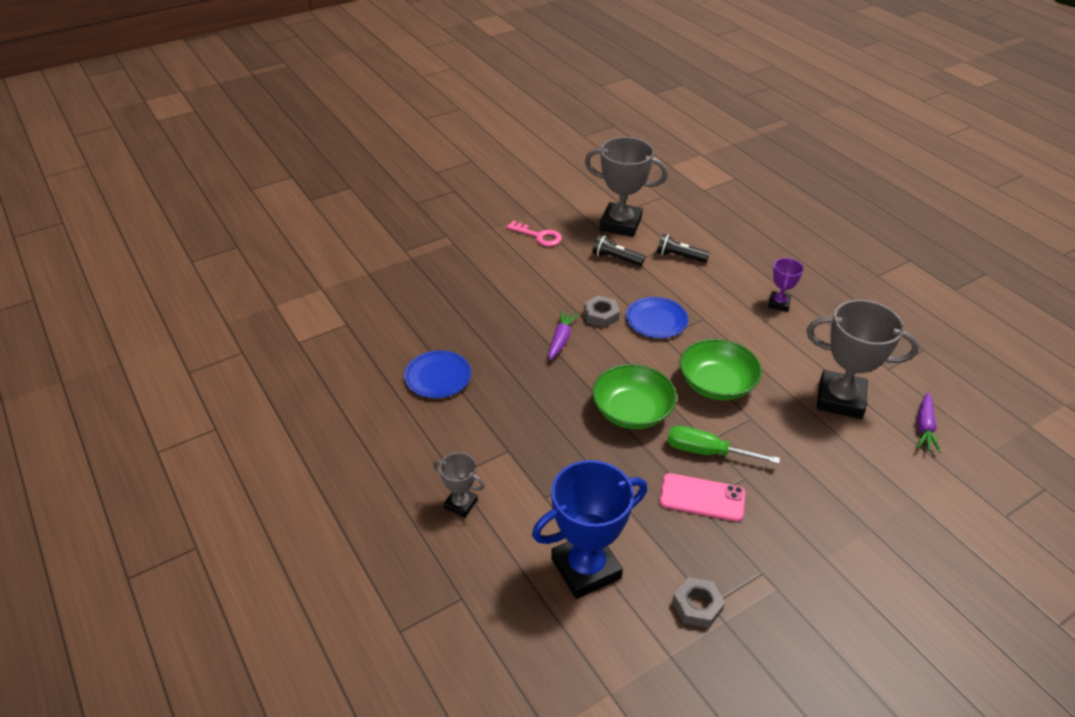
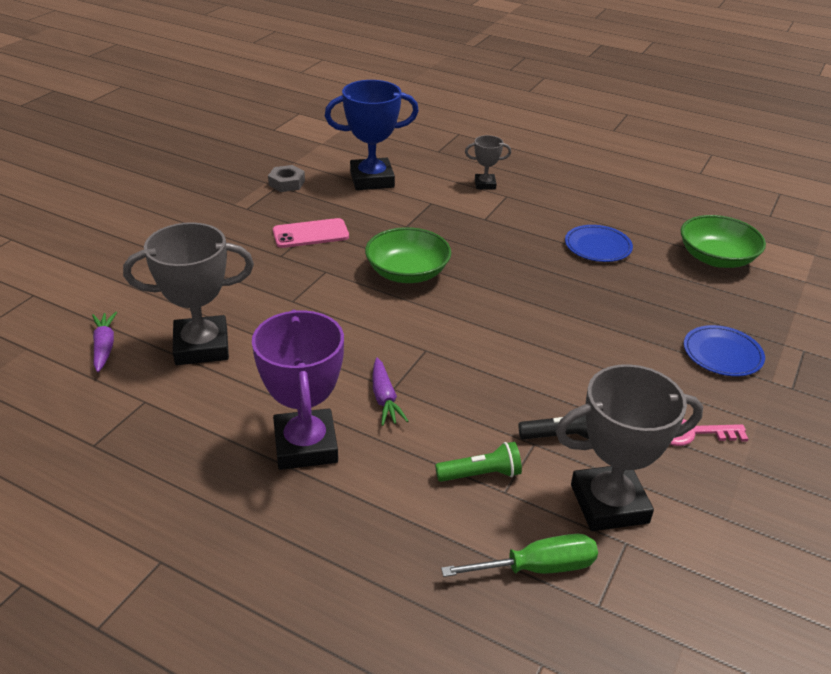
camera: 150 degrees right, 5 degrees down
blue trophy [532,460,647,599] -> blue trophy turned 45 degrees clockwise [325,80,419,190]
purple carrot [548,310,579,360] -> purple carrot moved to [372,358,408,426]
grey nut [584,295,620,328] -> none
blue plate [626,297,688,338] -> blue plate moved to [684,325,765,377]
black flashlight [657,234,710,262] -> green flashlight [435,442,522,482]
green screwdriver [667,426,780,464] -> green screwdriver moved to [441,534,598,577]
green bowl [680,339,762,401] -> green bowl moved to [681,215,766,268]
purple trophy [768,258,804,312] -> purple trophy [252,310,344,470], size x1.98

